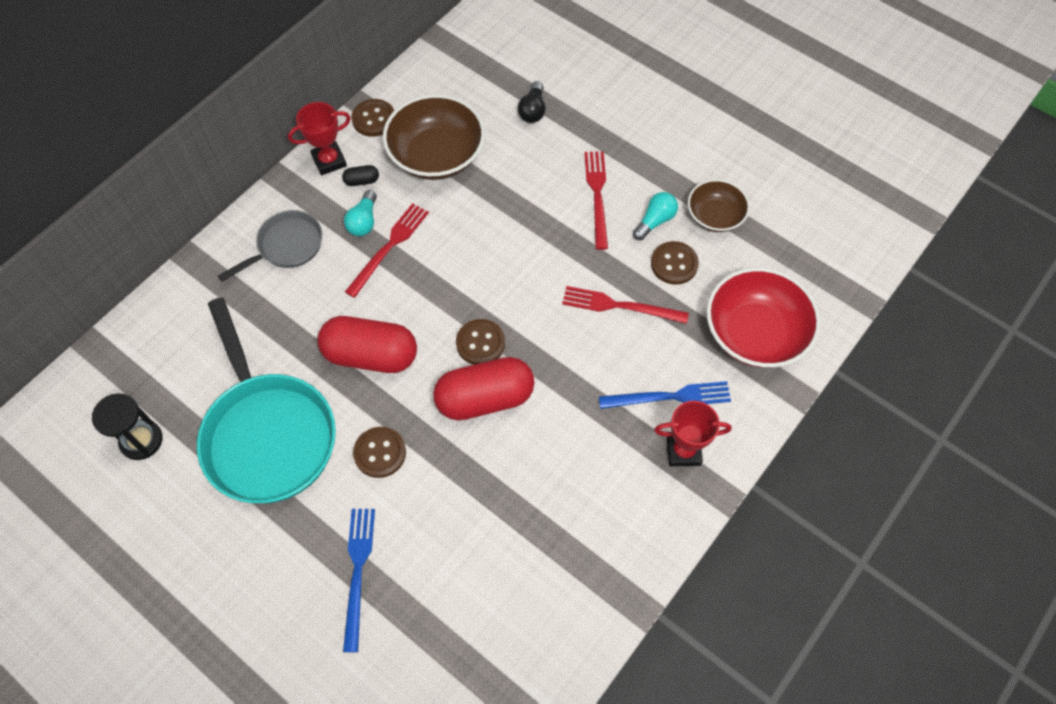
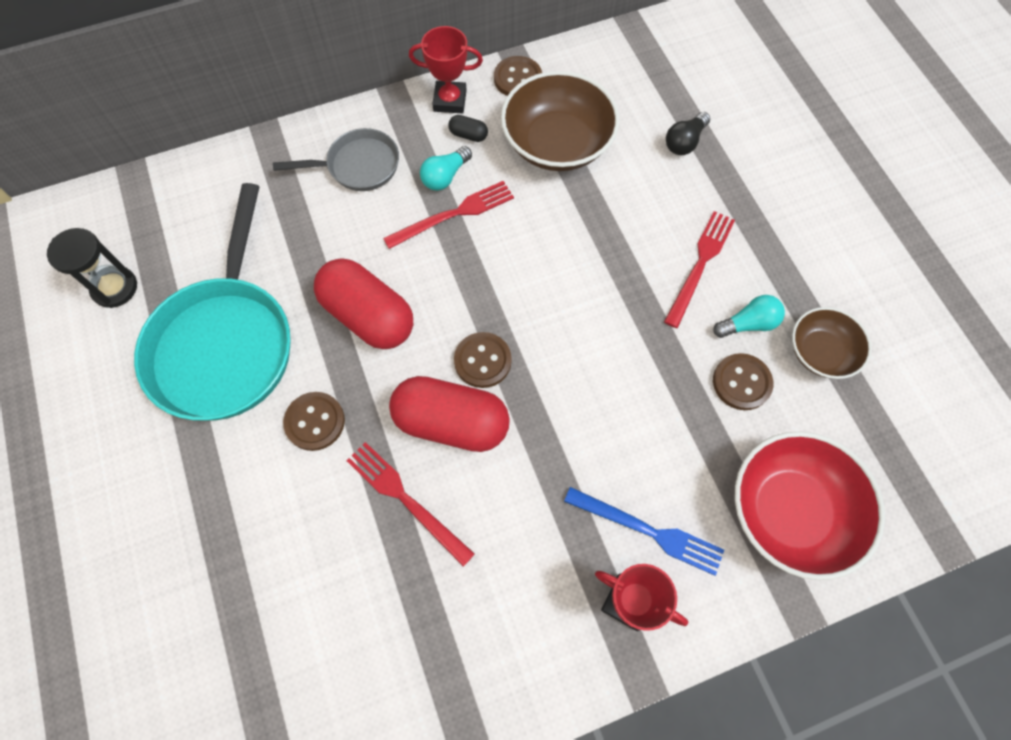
camera: 30 degrees right, 5 degrees up
blue fork [343,509,375,652] -> none
red fork [562,286,689,324] -> red fork moved to [347,442,475,567]

